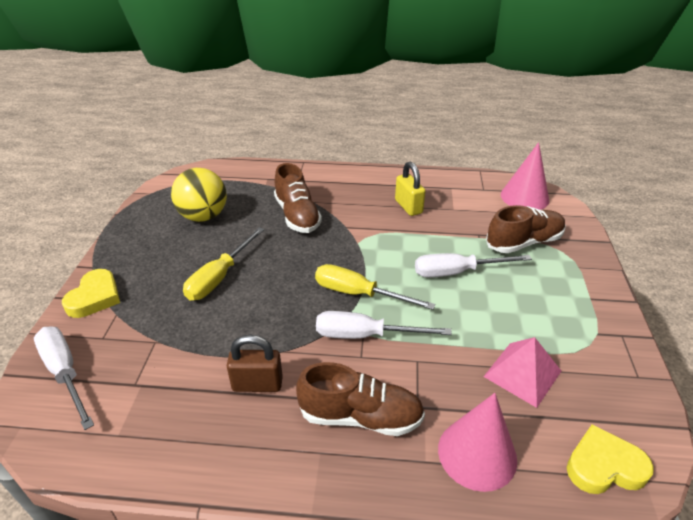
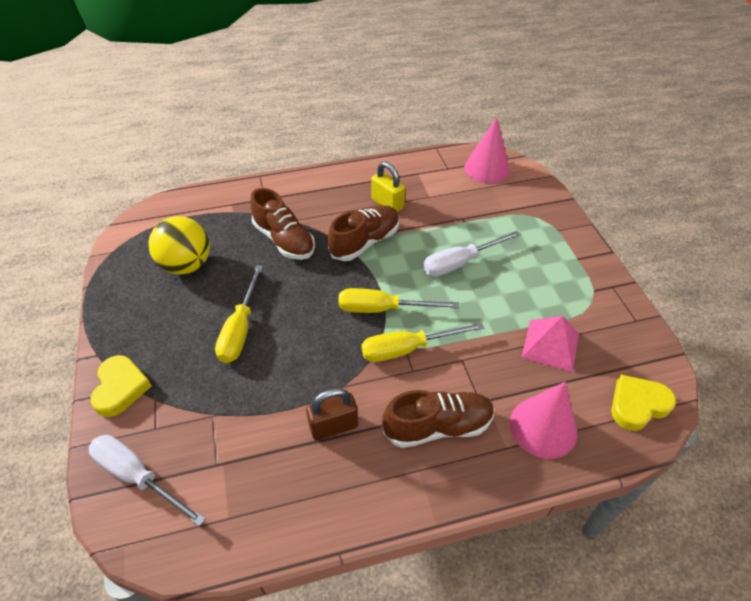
camera: 20 degrees left, 10 degrees up
white screwdriver [316,311,452,339] -> yellow screwdriver [361,322,484,362]
brown shoe [486,205,566,253] -> brown shoe moved to [328,205,399,261]

